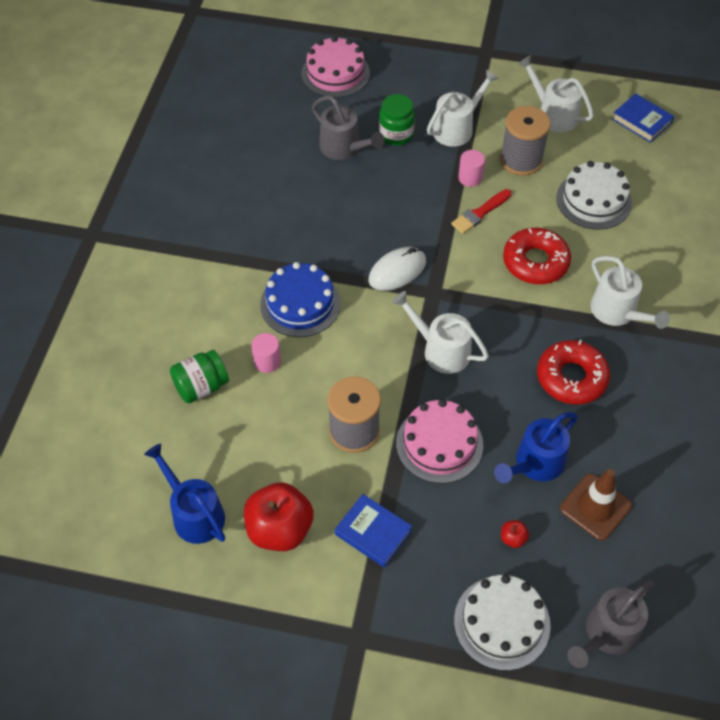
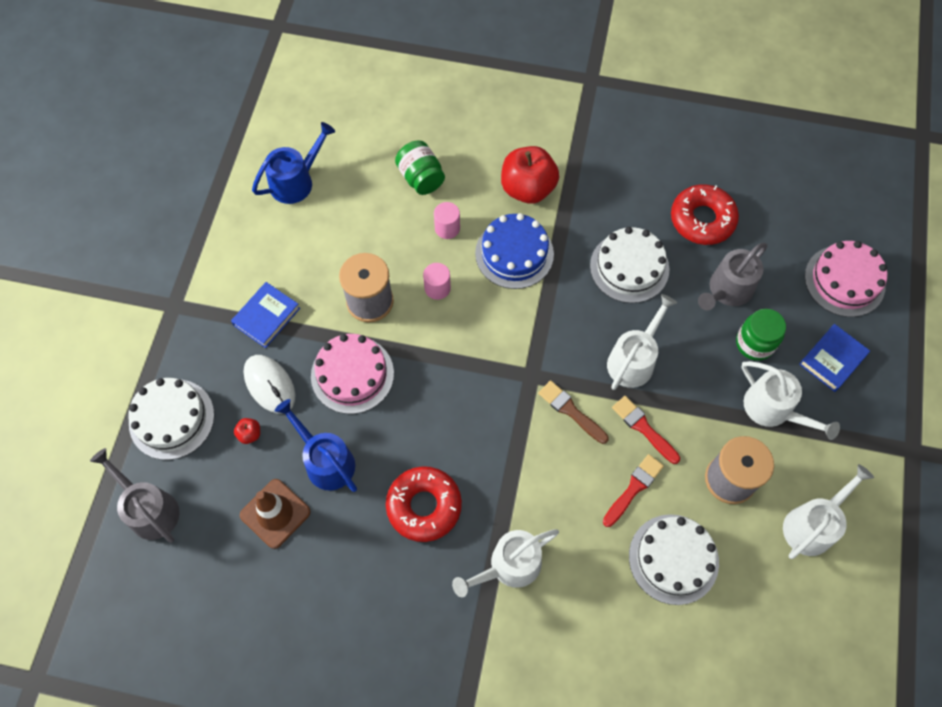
camera: 90 degrees right, 10 degrees up
red apple [244,482,314,551] -> red apple moved to [501,146,559,204]
white mouse [368,247,426,291] -> white mouse moved to [243,355,295,414]
white watering can [392,291,489,374] -> white watering can moved to [607,294,677,390]
pink cylinder [458,150,485,187] -> pink cylinder moved to [423,263,451,300]
red donut [503,228,571,284] -> red donut moved to [671,184,739,245]
blue book [612,93,674,143] -> blue book moved to [799,324,870,392]
none -> brown brush [538,380,609,444]
none -> white cake [590,227,669,303]
none -> red brush [603,454,664,527]

